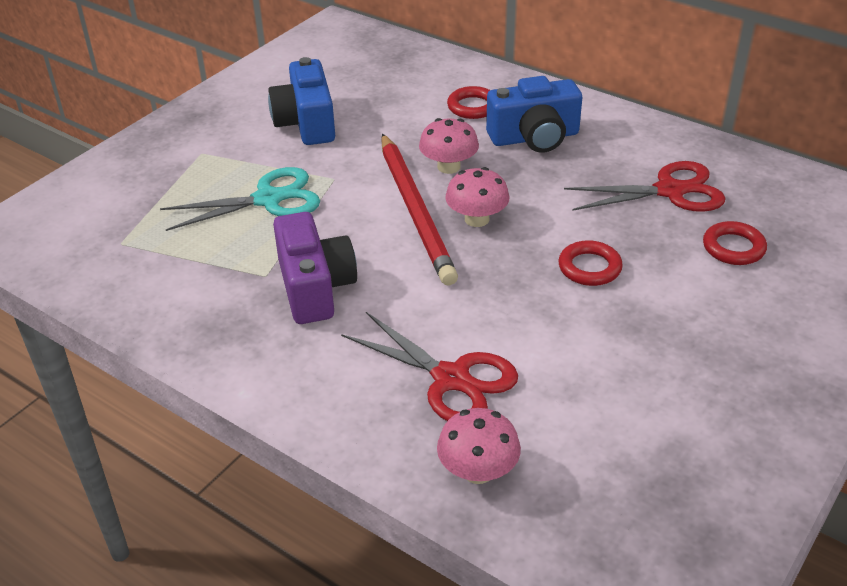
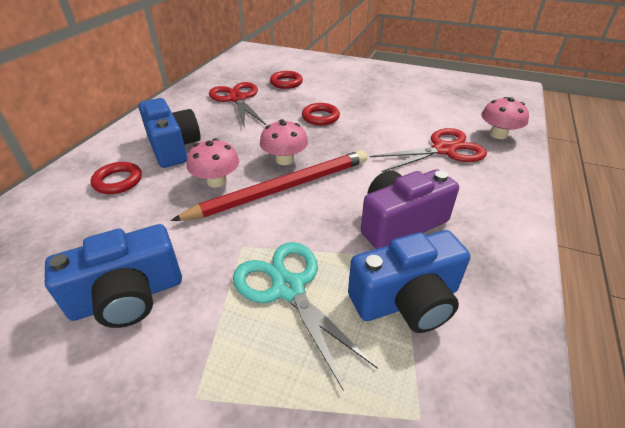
camera: 105 degrees left, 0 degrees up
red scissors [341,312,518,421] -> red scissors turned 45 degrees clockwise [370,128,487,172]
none -> blue camera [348,230,470,333]

